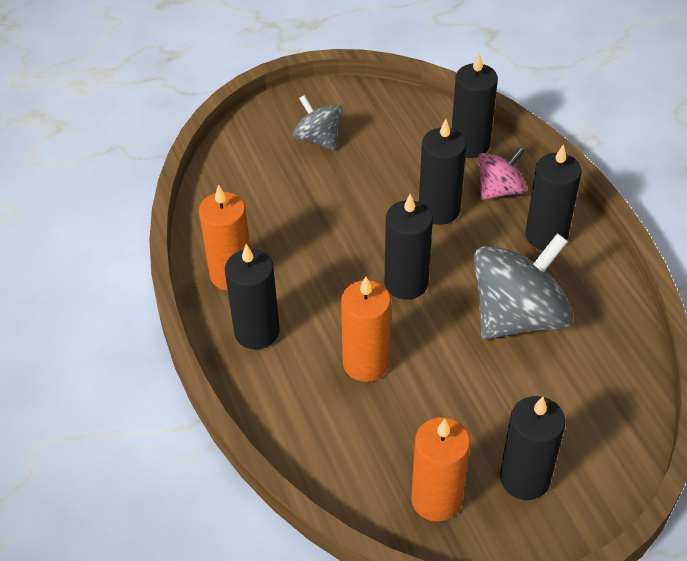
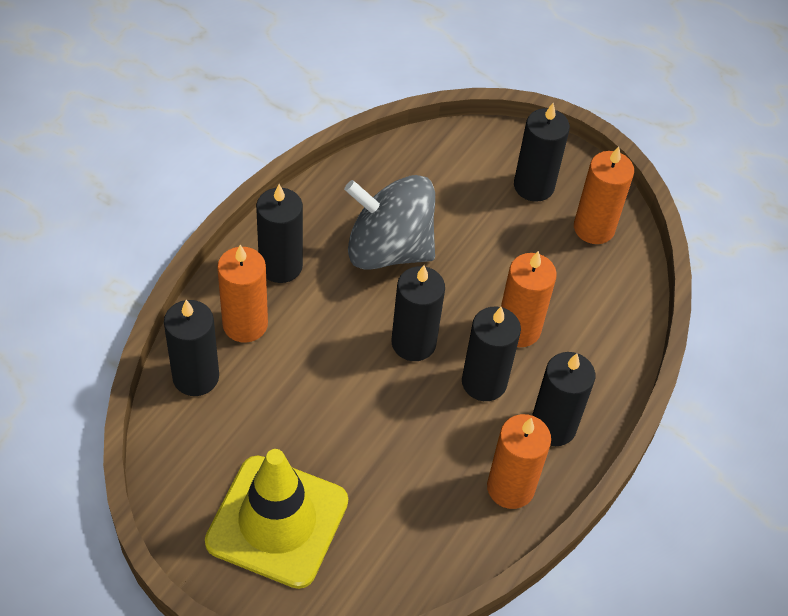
camera: 130 degrees left, 5 degrees up
grey spinning top [293,95,342,150] -> yellow traffic cone [205,449,348,589]
black candle [419,119,466,225] -> black candle moved to [462,307,521,401]
pink spinning top [478,147,527,200] -> orange candle [217,245,268,343]

